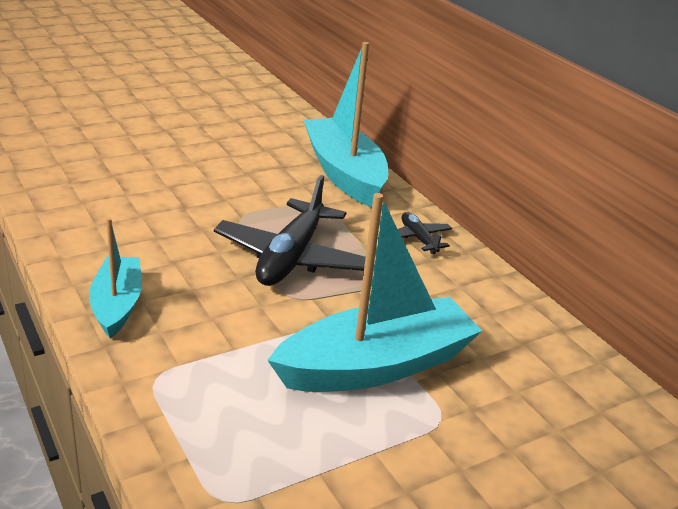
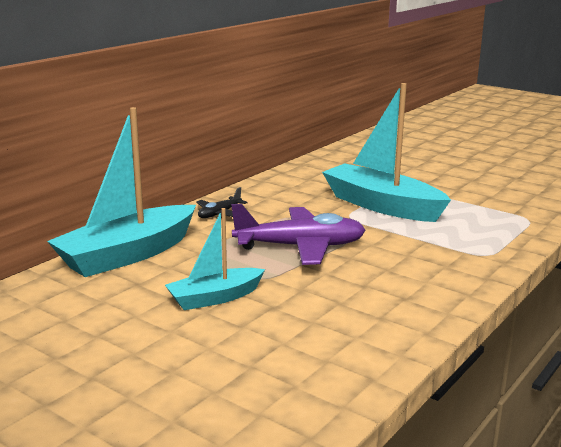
camera: 110 degrees left, 10 degrees down
turquoise boat [89,218,142,338] -> turquoise boat moved to [165,208,265,310]
black plane [214,175,366,286] -> purple plane [231,204,366,265]

